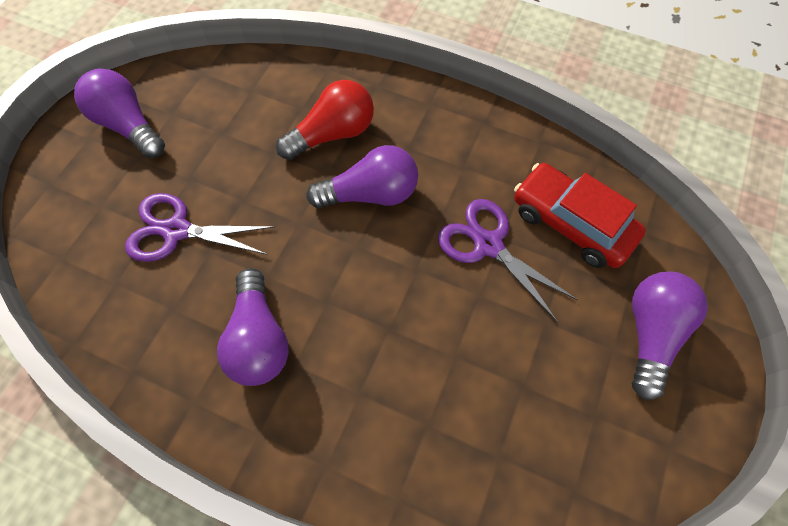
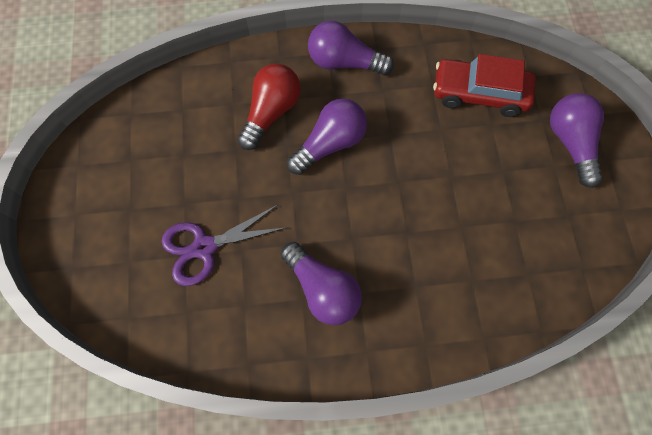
camera: 30 degrees left, 5 degrees up
purple light bulb [74,69,165,158] -> purple light bulb moved to [308,21,394,75]
purple scissors [438,199,578,322] -> none

